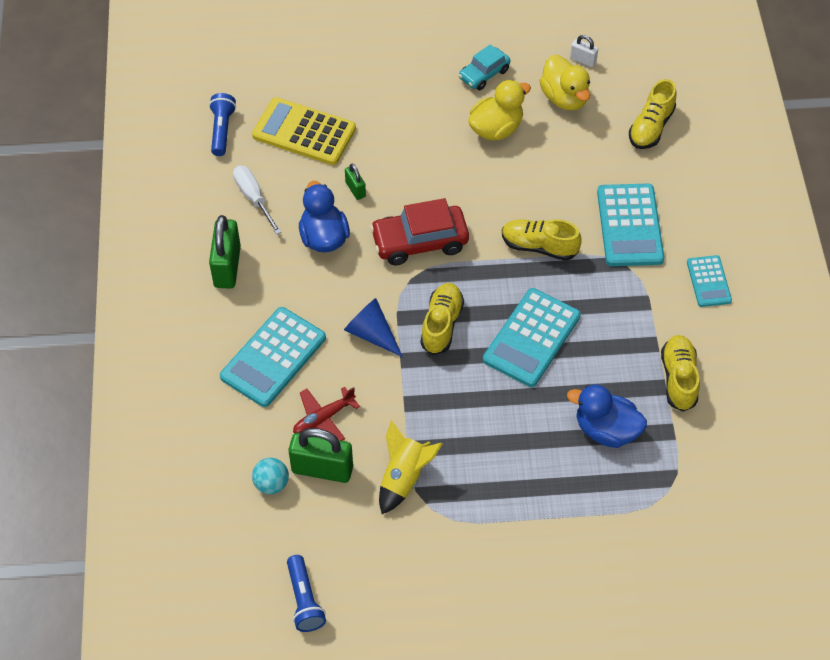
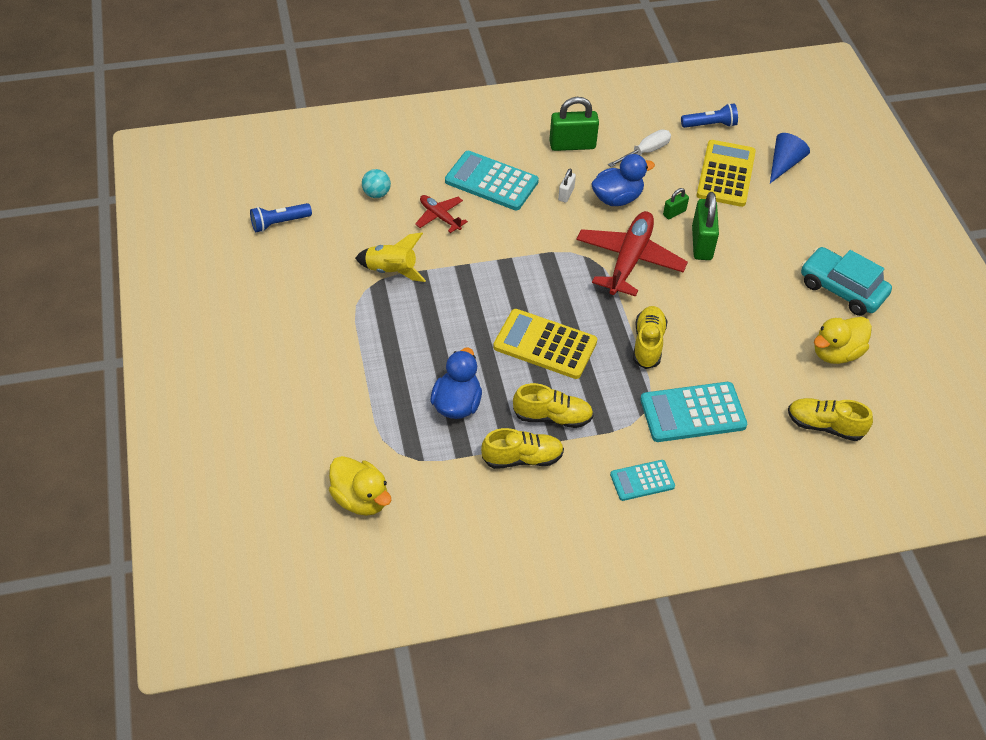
camera: 80 degrees right, 5 degrees down
green padlock [289,428,353,483] -> green padlock moved to [692,192,719,260]
blue cone [344,298,403,357] -> blue cone moved to [770,133,810,183]
red car [370,198,469,265] -> red plane [576,211,688,297]
yellow shoe [420,283,464,355] -> yellow shoe moved to [513,383,594,428]
turquoise car [459,44,510,90] -> turquoise car [801,247,892,316], size x1.63
yellow duck [468,80,531,140] -> yellow duck moved to [329,456,392,516]
turquoise calculator [483,288,581,387] -> yellow calculator [493,309,597,379]
white padlock [570,35,598,67] -> white padlock moved to [558,168,576,203]

